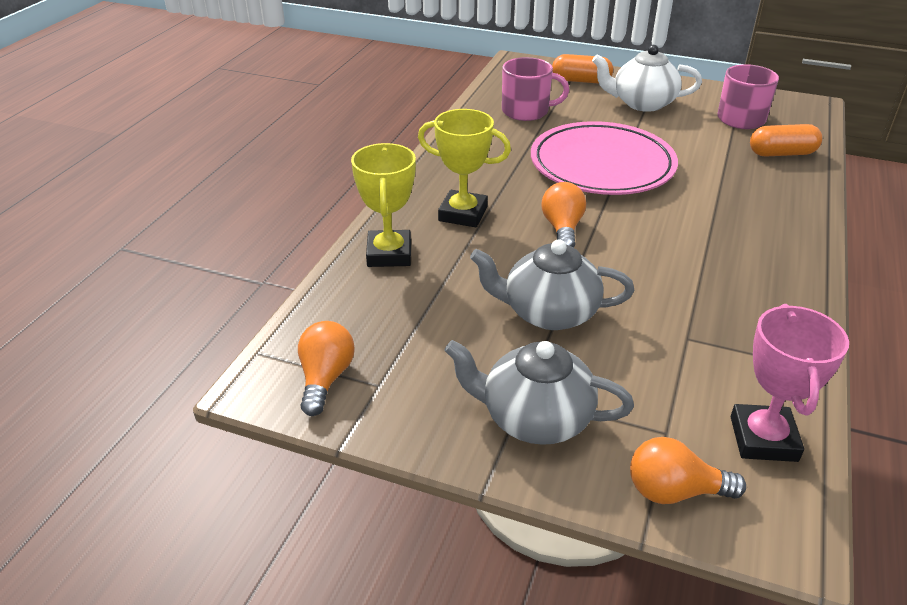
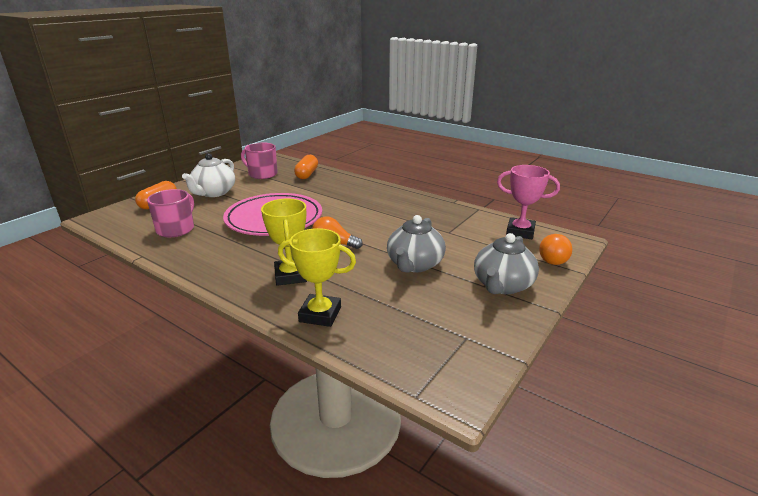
camera: 75 degrees left, 10 degrees down
orange light bulb [298,321,355,416] -> none
yellow trophy [418,109,511,227] -> yellow trophy turned 45 degrees counterclockwise [261,198,307,286]

